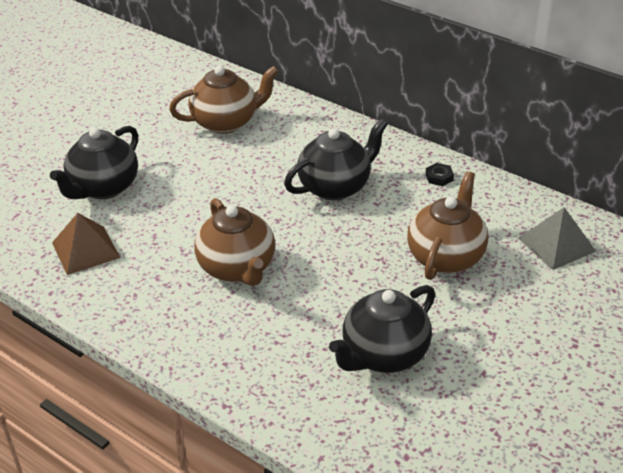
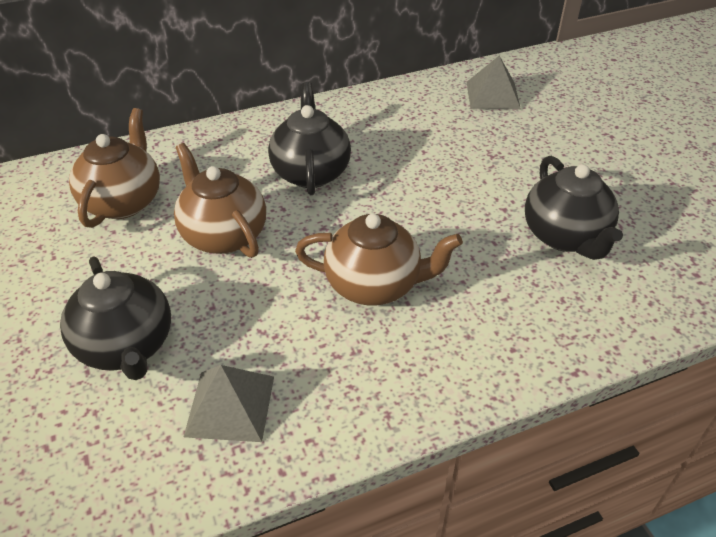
camera: 60 degrees left, 5 degrees up
brown pyramid [52,213,120,275] -> grey pyramid [184,365,274,442]
brown teapot [407,171,488,280] -> brown teapot moved to [174,143,266,258]
black nut [425,163,454,186] -> none

